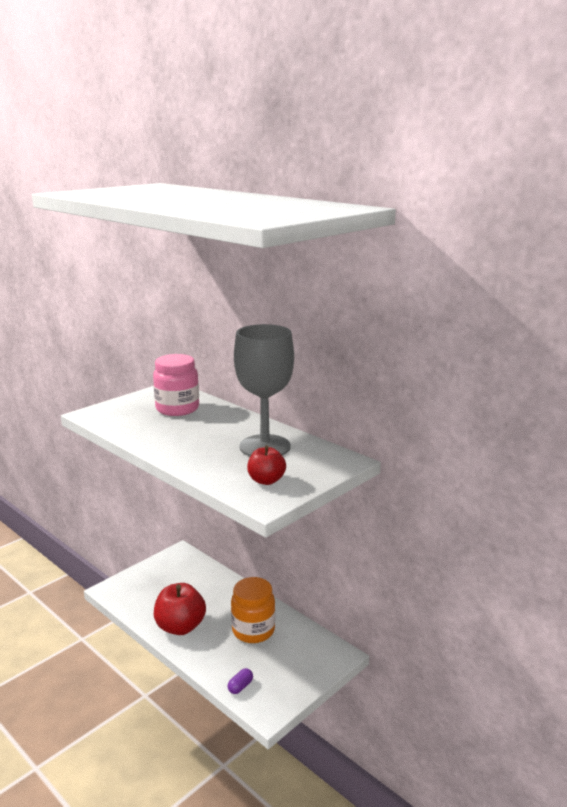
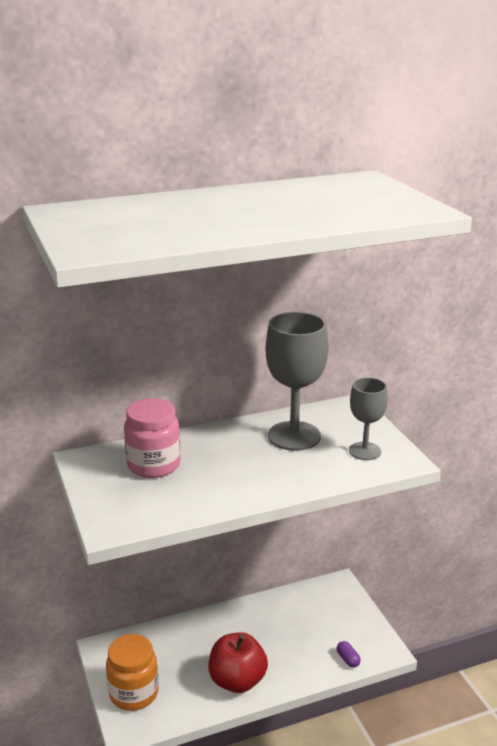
camera: 65 degrees left, 5 degrees up
orange jar [231,577,275,643] -> orange jar moved to [106,634,159,711]
red apple [247,445,286,485] -> grey goblet [349,378,388,460]

